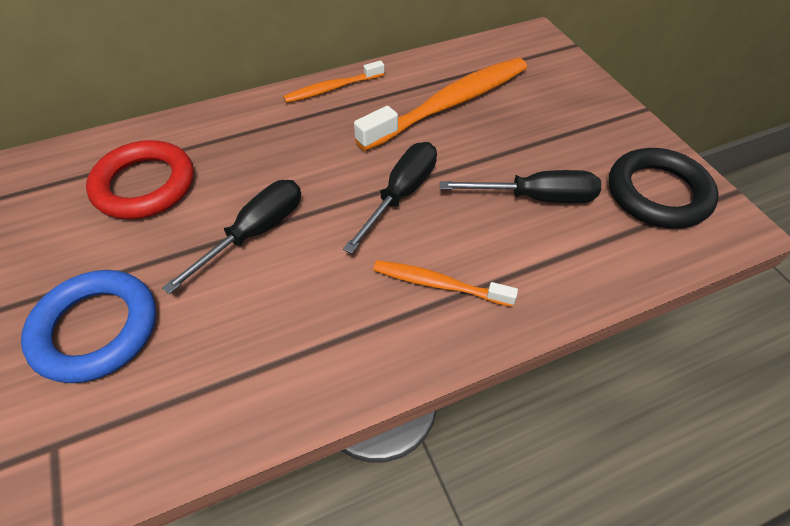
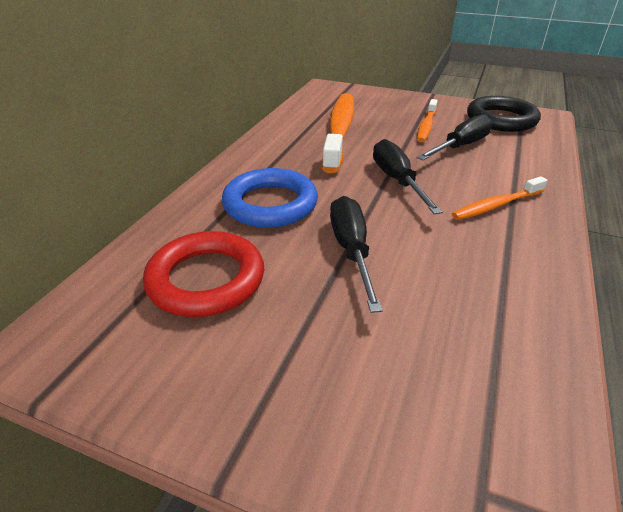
camera: 45 degrees left, 15 degrees down
blue ring [21,270,156,383] -> blue ring moved to [222,168,318,228]
orange toothbrush [283,60,384,103] -> orange toothbrush moved to [417,99,438,142]

